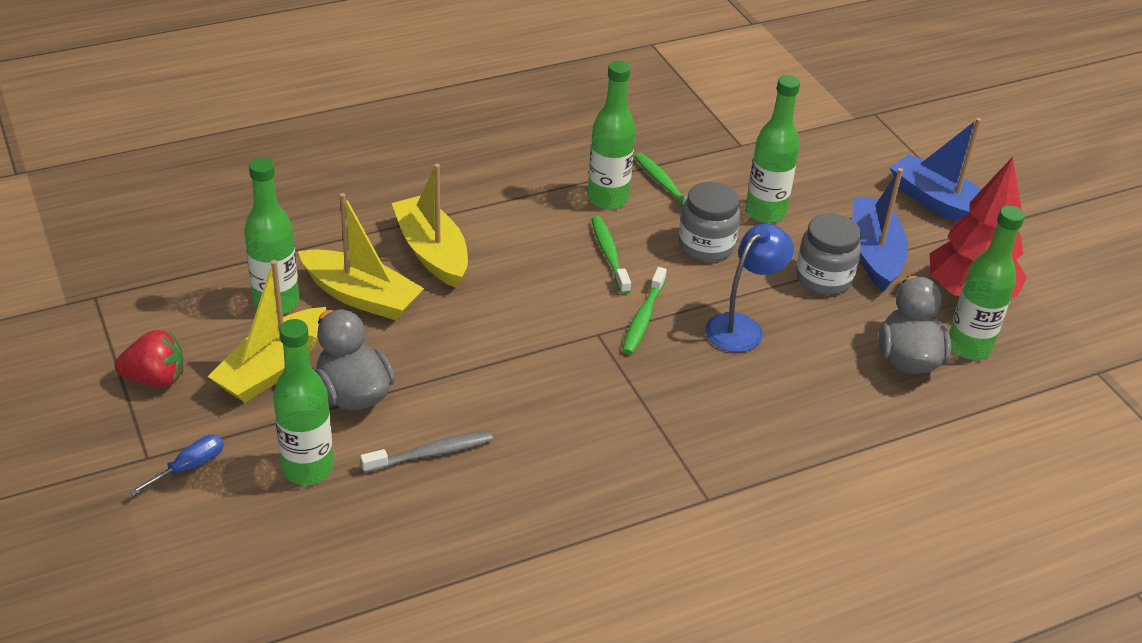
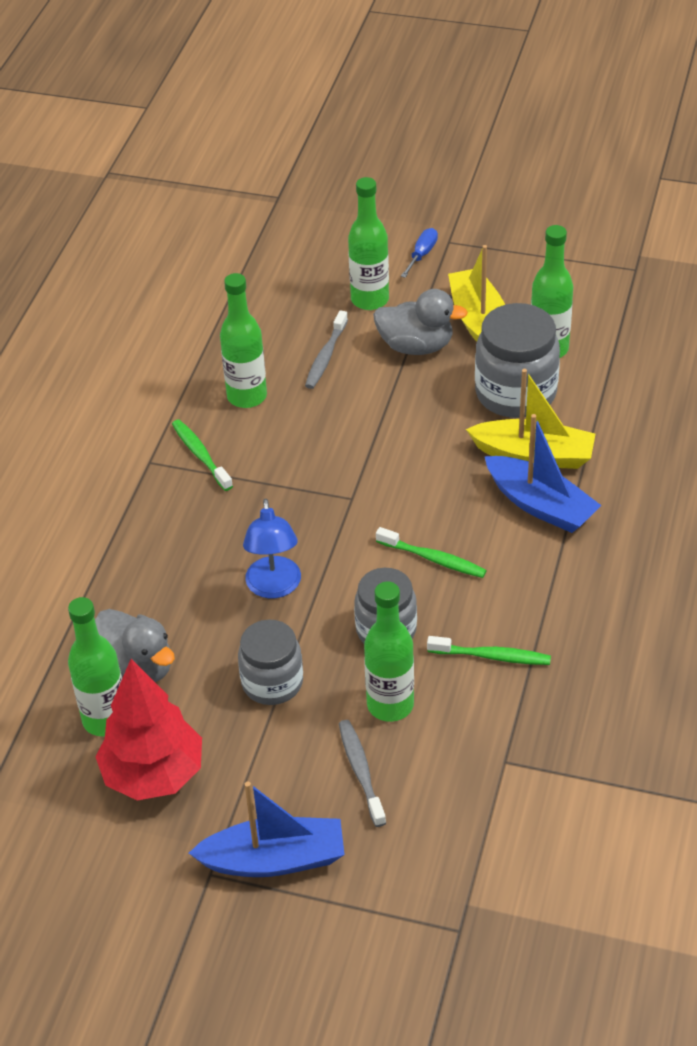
camera: 135 degrees right, 5 degrees up
red strawberry [115,330,184,387] -> none
blue screwdriver [129,435,224,496] -> blue screwdriver turned 150 degrees counterclockwise [401,228,438,278]
yellow boat [298,193,424,320] -> grey jar [475,303,560,418]
green bottle [587,61,635,209] -> green bottle moved to [220,273,267,408]
green toothbrush [622,267,667,354] -> green toothbrush moved to [172,419,233,491]
blue boat [852,168,908,292] -> blue boat moved to [484,414,601,533]
none -> grey toothbrush [339,720,386,827]

